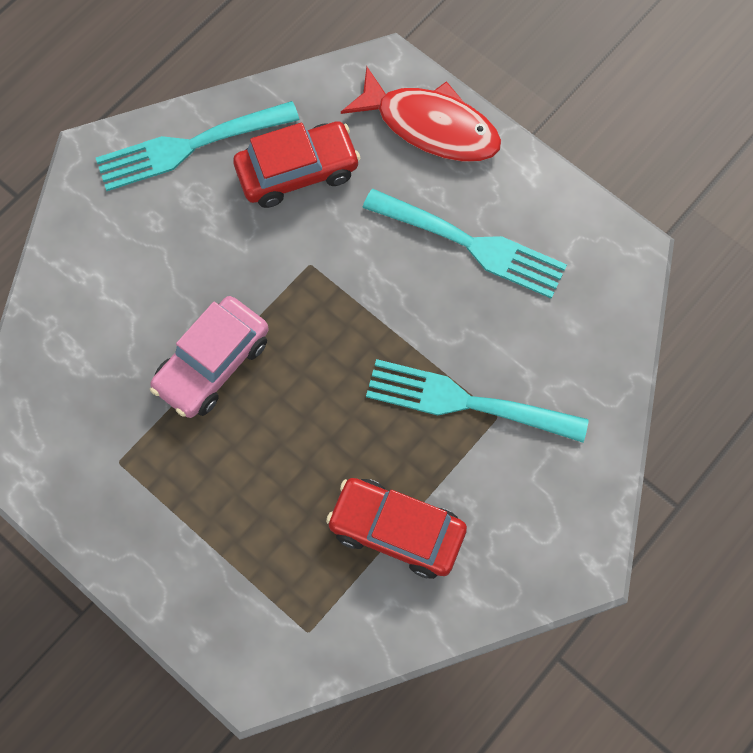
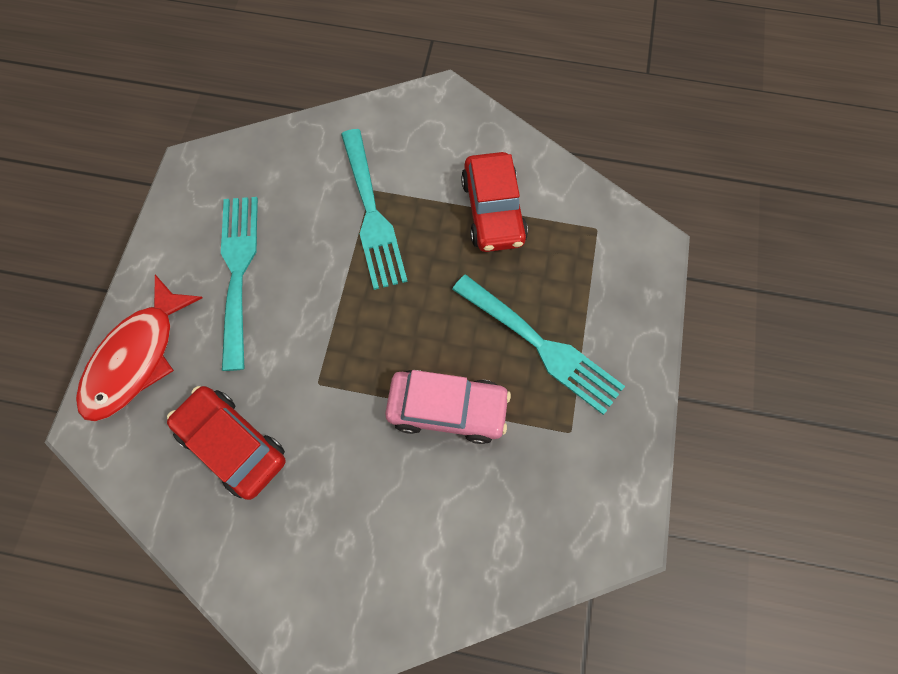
camera: 120 degrees left, 0 degrees up
turquoise fork [96,101,299,191] -> turquoise fork moved to [452,274,625,415]
red fish [341,67,501,162] -> red fish turned 150 degrees counterclockwise [76,275,202,421]

